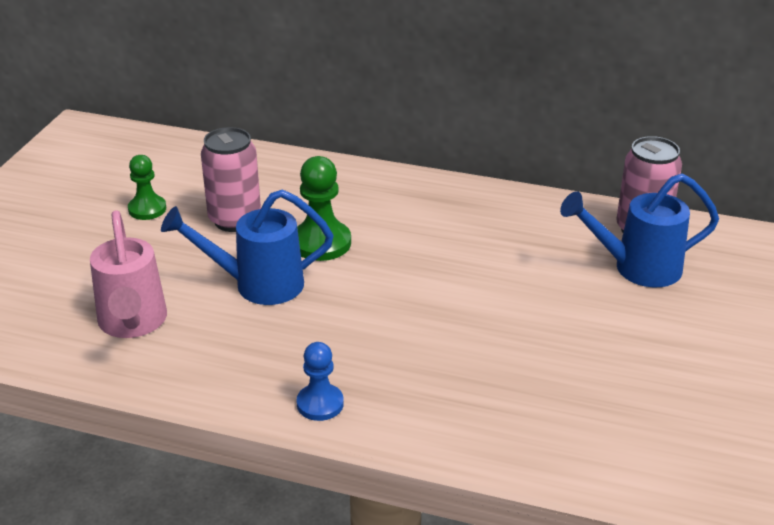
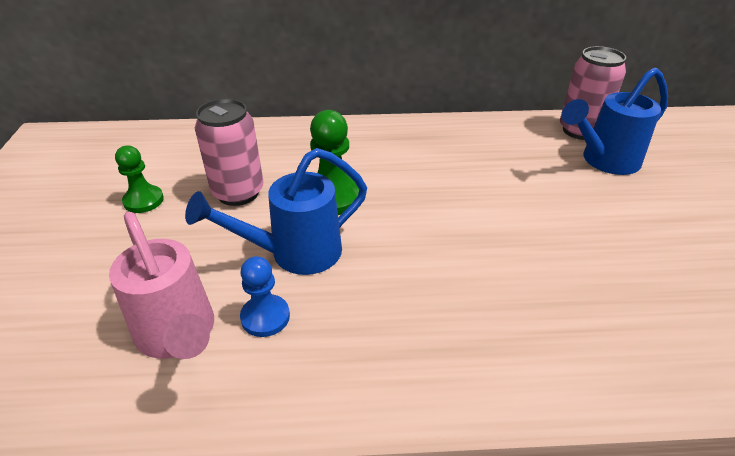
camera: 20 degrees left, 5 degrees up
blue pawn [297,342,344,421] -> blue pawn moved to [240,256,290,337]

